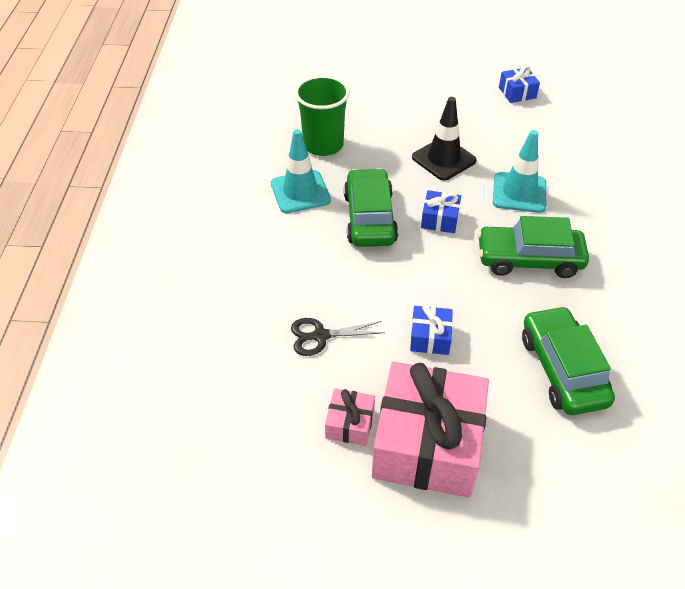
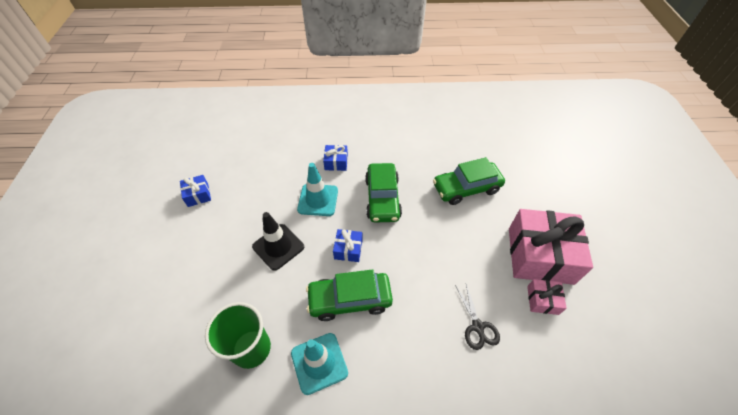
camera: 95 degrees left, 5 degrees up
blue gift [410,305,453,355] -> blue gift moved to [323,145,348,171]

